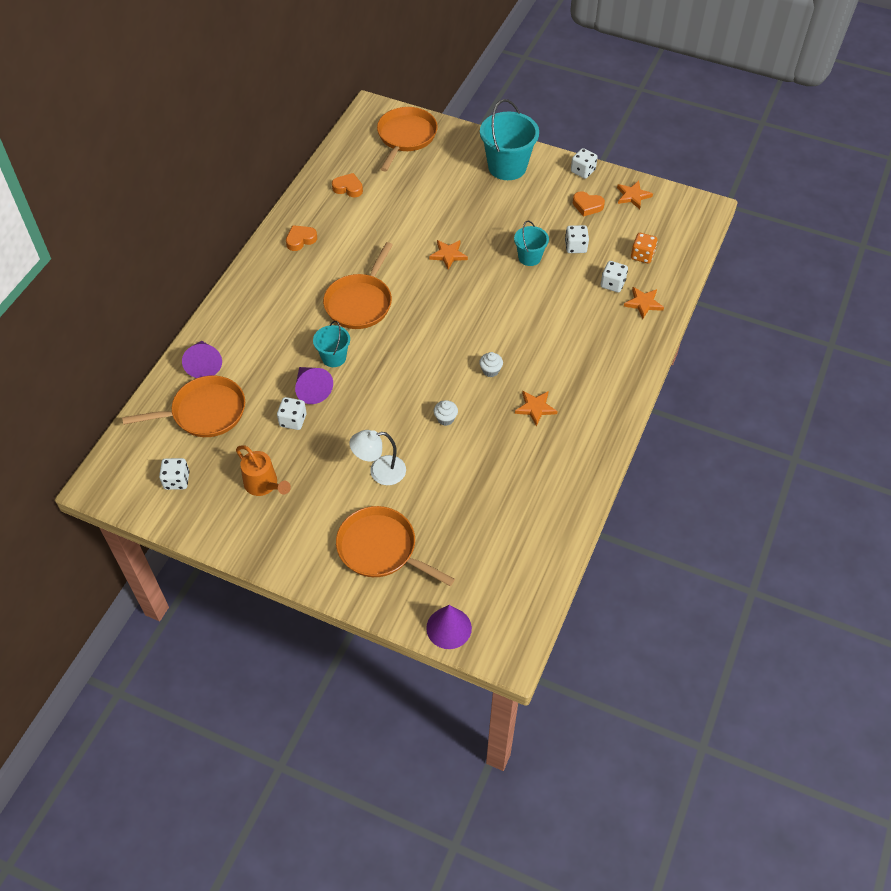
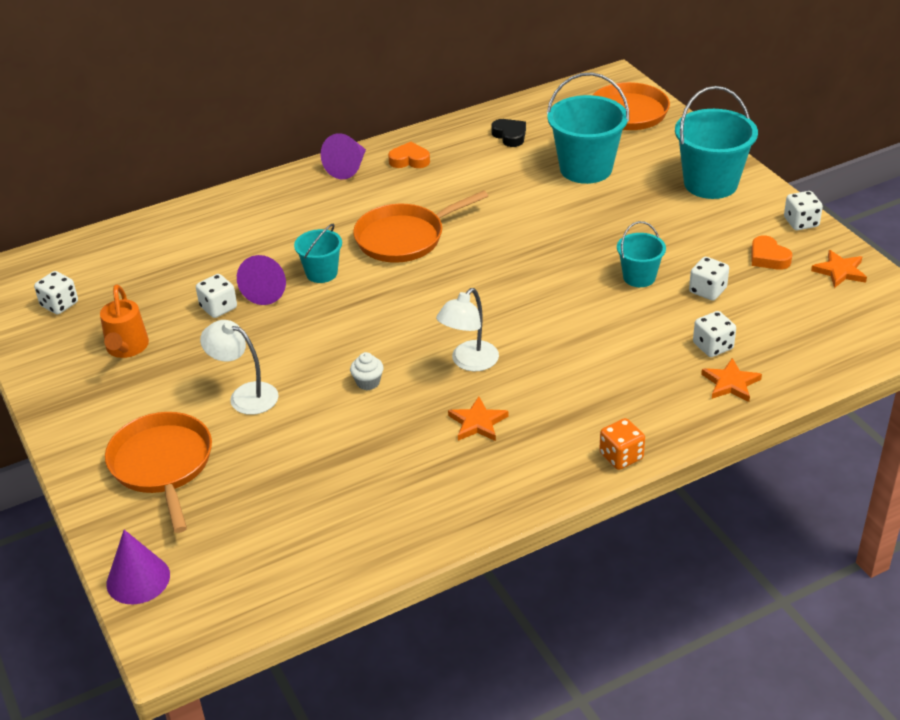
camera: 40 degrees right, 15 degrees down
orange pan [122,376,245,437] -> none
purple cone [182,341,222,378] -> purple cone moved to [321,133,366,179]
orange heart [332,173,363,197] -> black heart [491,119,526,147]
orange star [429,240,468,270] -> none
white cupcake [479,352,503,377] -> white lamp [436,288,499,371]
orange dice [631,233,658,264] -> orange dice moved to [599,418,645,470]
none -> turquoise bucket [547,73,629,184]

